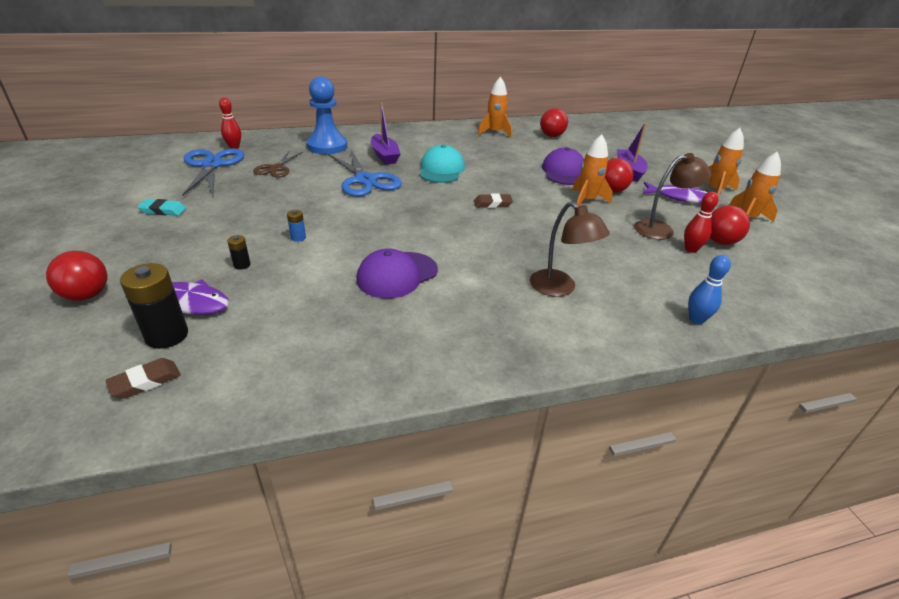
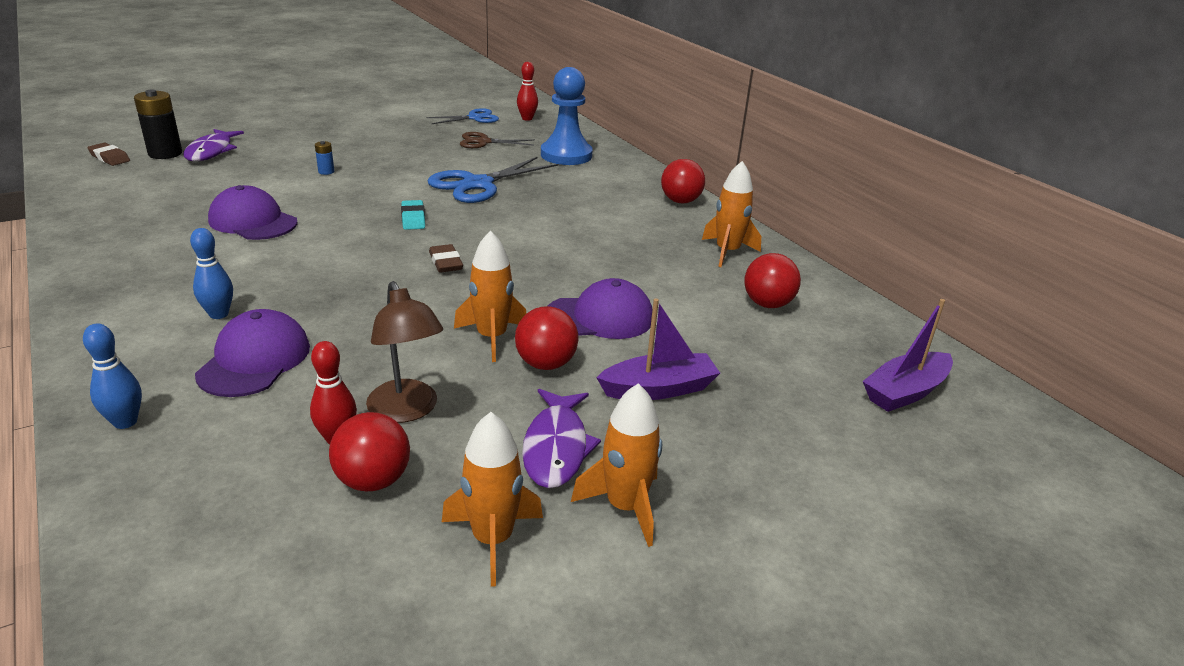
camera: 75 degrees right, 5 degrees down
red ball [46,251,107,301] -> red ball moved to [661,159,705,203]
turquoise eraser [137,199,186,216] -> turquoise eraser moved to [401,200,425,230]
blue scissors [182,149,245,196] -> blue scissors [426,108,499,124], size x0.61
black battery [227,235,251,270] -> none
purple boat [371,103,400,164] -> purple boat moved to [863,299,953,412]
turquoise cap [419,145,465,183] -> none
brown lamp [530,202,610,297] -> blue bowling pin [190,228,233,319]
none -> purple cap [195,309,310,397]

